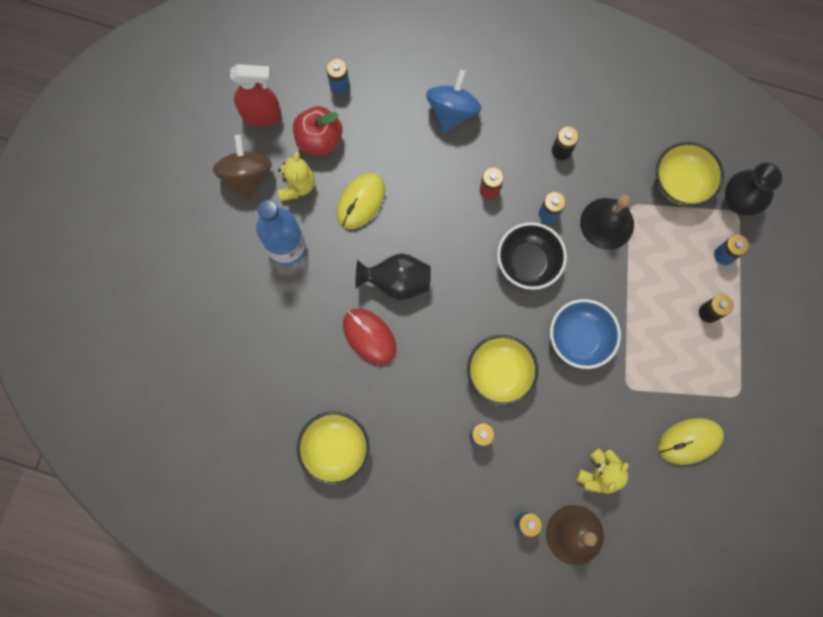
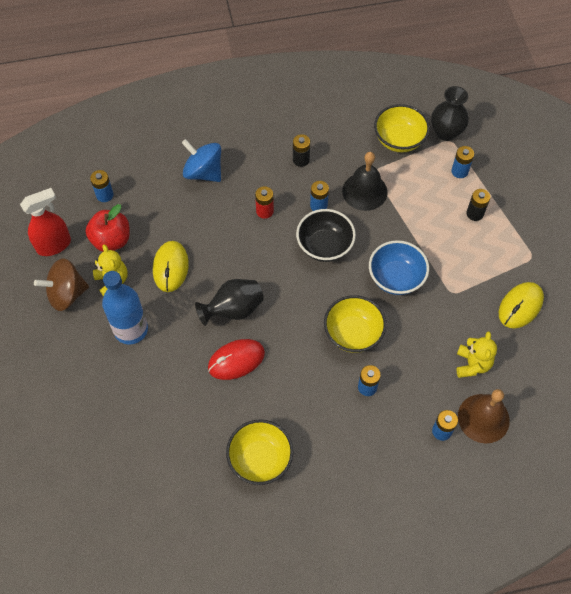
camera: 30 degrees left, 15 degrees down
brown spinning top [213,135,272,199] -> brown spinning top turned 75 degrees counterclockwise [34,258,89,311]
red mouse [343,308,396,365] -> red mouse turned 45 degrees counterclockwise [208,339,265,380]
blue spinning top [426,70,481,133] -> blue spinning top turned 45 degrees counterclockwise [182,139,221,182]

